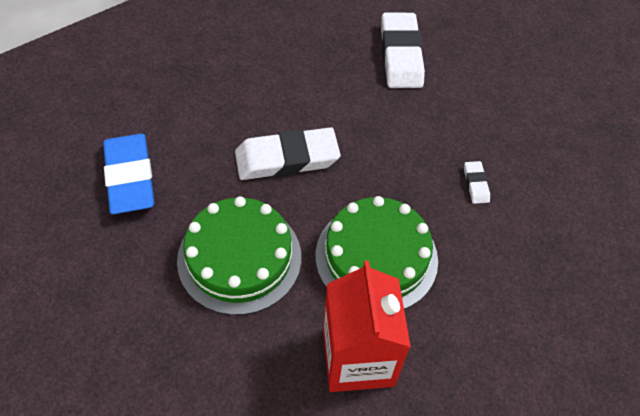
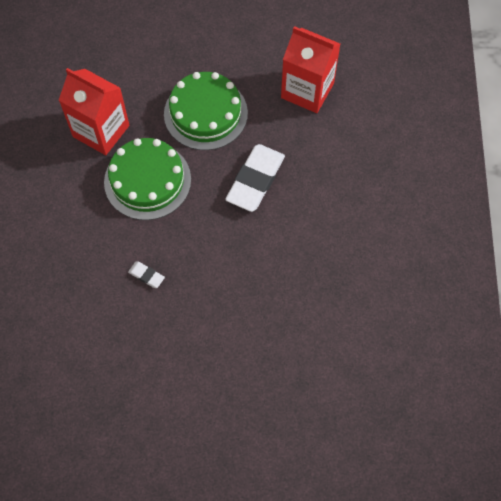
camera: 130 degrees right, 10 degrees up
blue eraser [103,134,154,214] -> red carton [281,26,340,113]
white eraser [381,13,425,88] -> none

